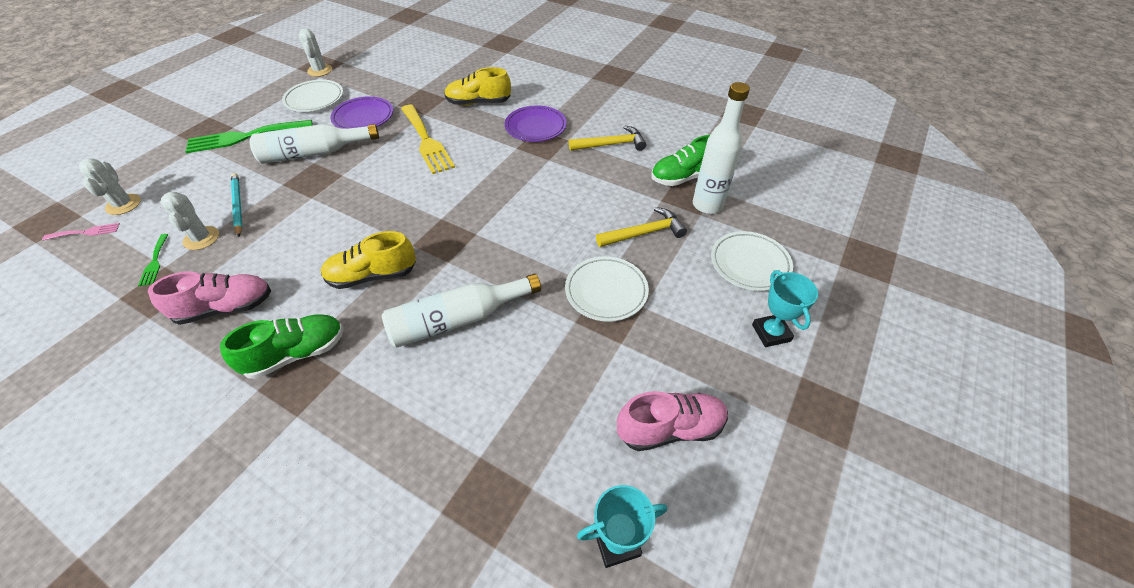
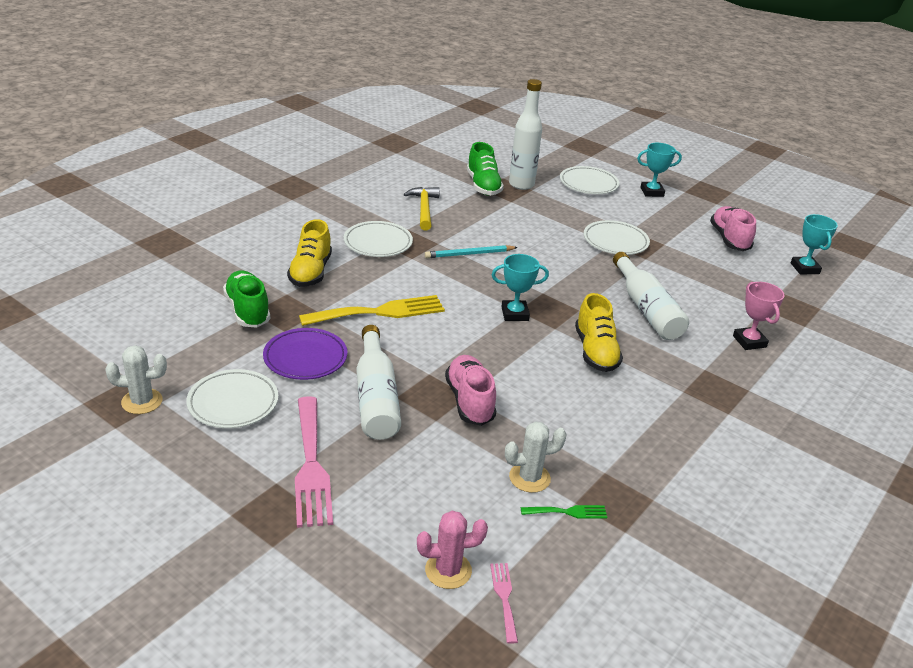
camera: 85 degrees left, 15 degrees down
white cactus [79,159,141,215] -> pink cactus [417,511,488,589]
pink shoe [148,271,271,325] -> pink shoe moved to [445,355,496,426]
green fork [185,120,313,153] -> pink fork [295,396,333,528]
green shoe [220,314,344,379] -> green shoe moved to [223,271,271,328]
turquoise pencil [231,173,243,237] -> turquoise pencil moved to [425,245,518,258]
purple plate [505,105,567,142] -> white plate [344,221,413,257]
yellow hammer [596,207,687,247] -> none
none -> turquoise trophy [492,254,549,321]
none -> pink trophy [733,282,784,350]

